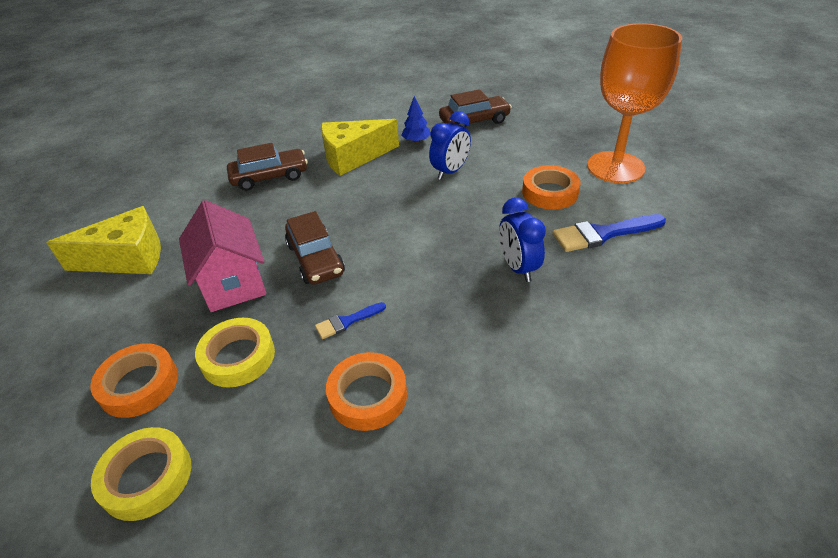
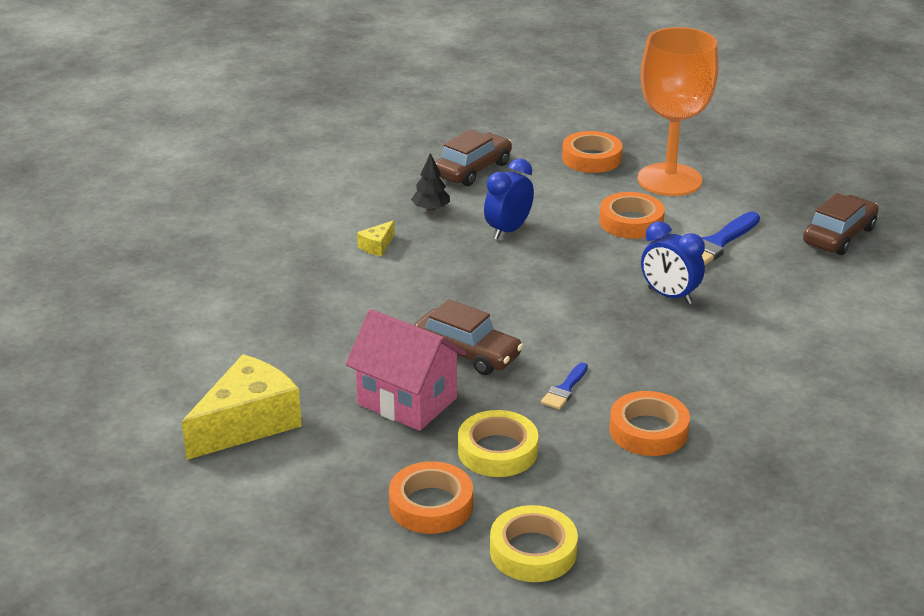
camera: 35 degrees left, 10 degrees down
brown car [227,143,308,191] -> brown car moved to [803,193,879,255]
yellow cheese [321,119,399,176] -> yellow cheese [357,220,395,256], size x0.43
blue tree [401,96,431,143] -> black tree [411,153,450,211]
blue clock [429,111,471,180] -> blue clock turned 150 degrees counterclockwise [484,159,534,240]
none -> orange tape [562,131,622,173]

